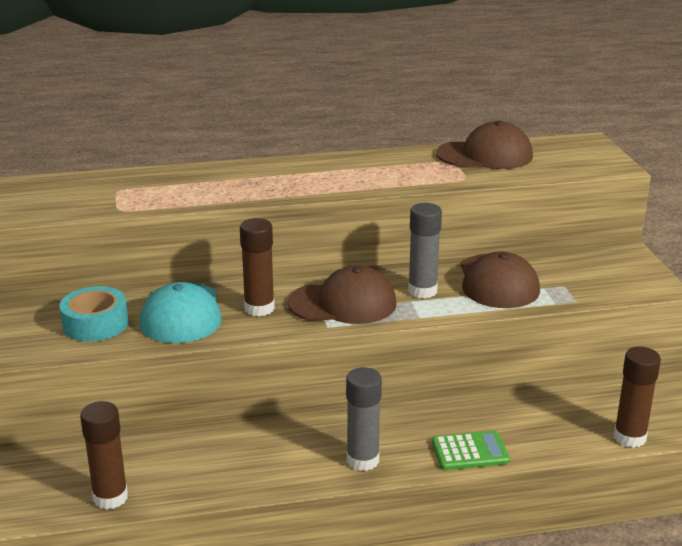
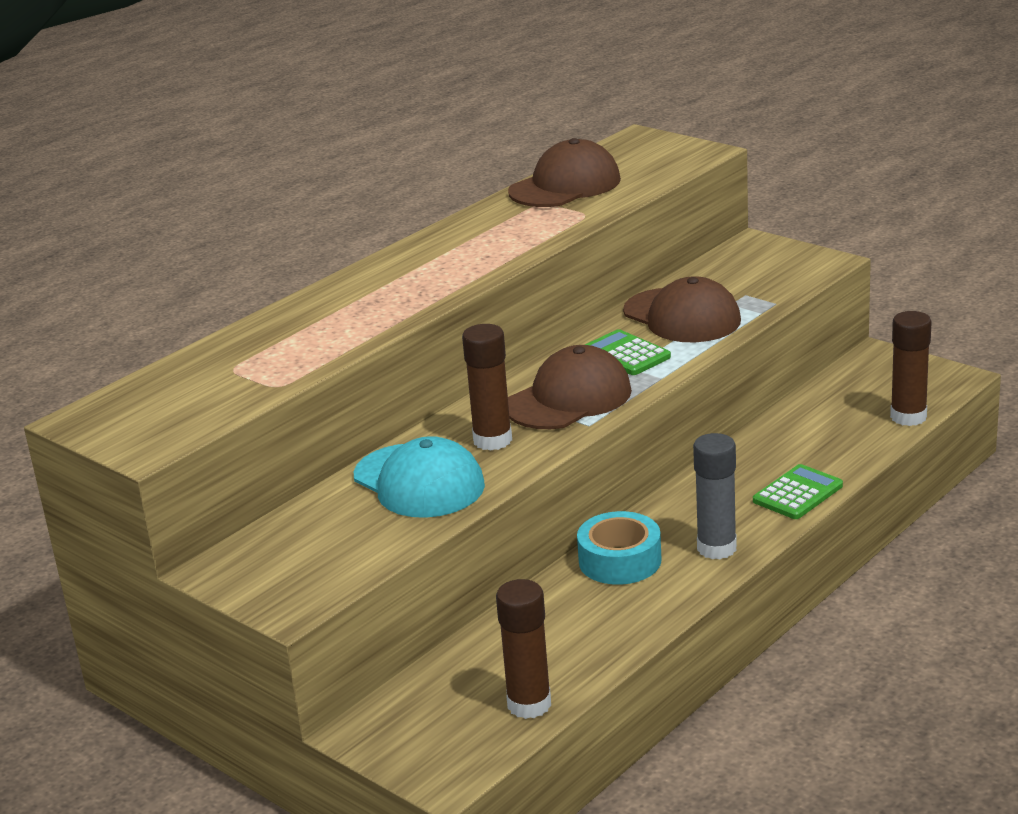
camera: 35 degrees left, 0 degrees up
turquoise tape [59,286,128,342] -> turquoise tape moved to [577,511,662,585]
grey glue stick [408,203,442,298] -> green calculator [585,329,671,375]

